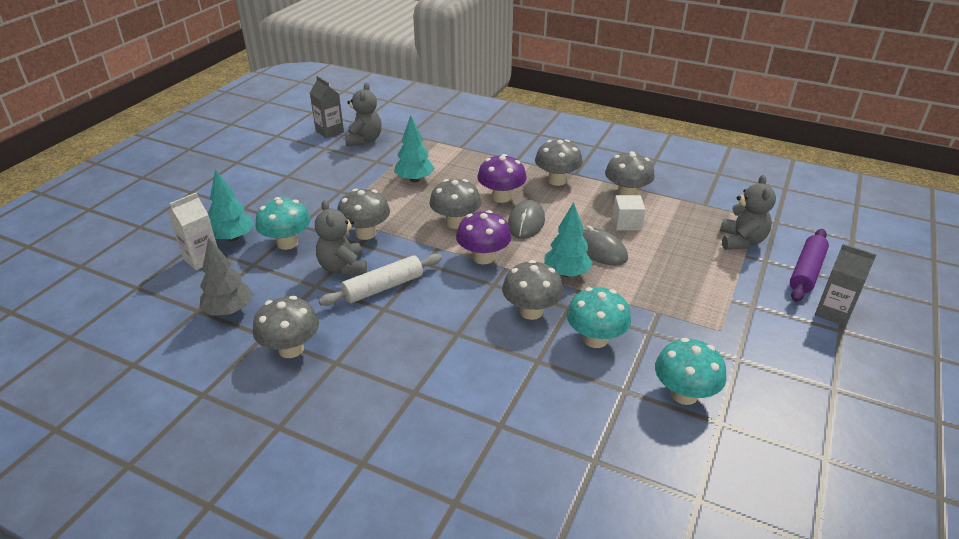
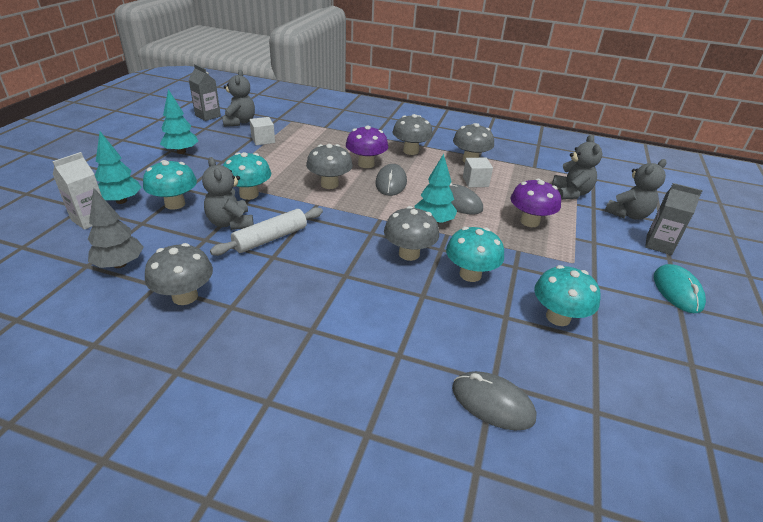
camera: 10 degrees left, 0 degrees up
grey mushroom [337,189,390,240] -> turquoise mushroom [223,152,271,200]
turquoise tree [394,115,435,182] -> turquoise tree moved to [160,89,198,154]
purple mushroom [456,210,512,264] -> purple mushroom moved to [511,179,561,227]
purple rolling pin [790,229,829,302] -> grey teddy bear [605,159,667,220]
none -> white cube [249,117,275,145]
none -> grey mouse [452,371,536,430]
none -> turquoise mouse [654,264,706,313]

